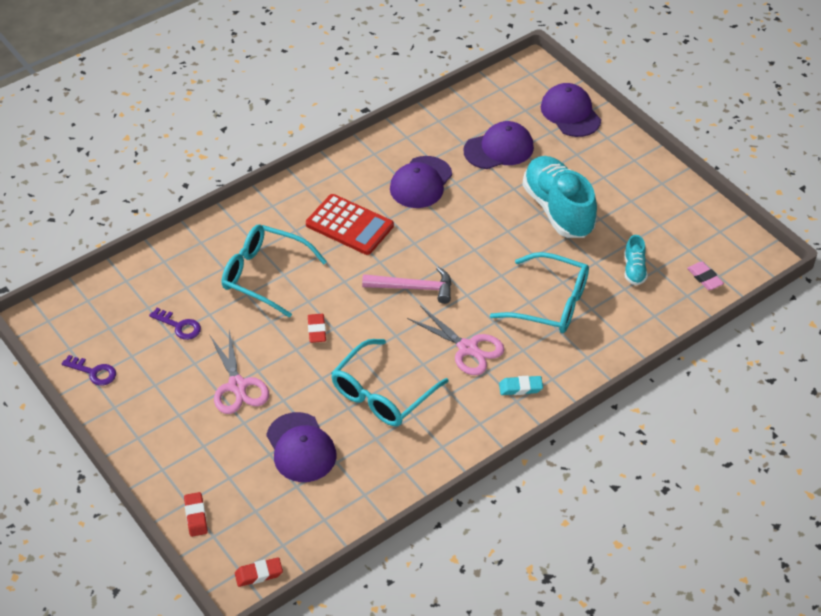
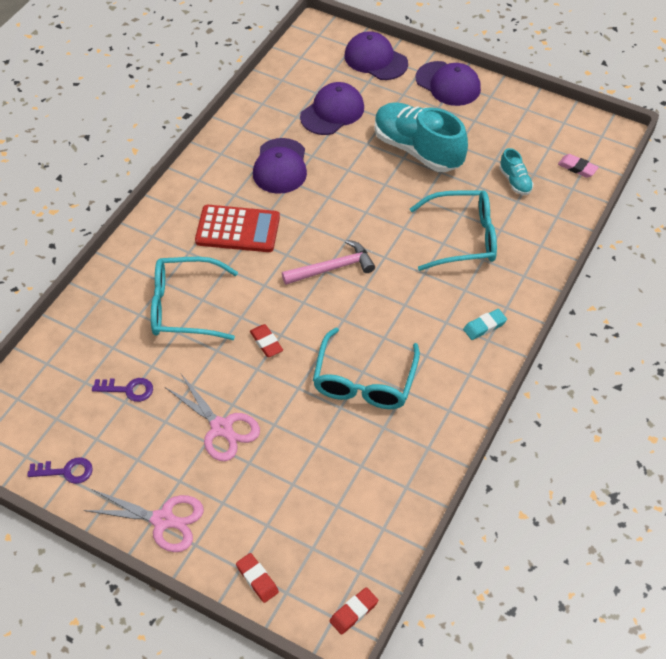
camera: 25 degrees left, 5 degrees up
purple cap [266,412,336,482] -> purple cap moved to [416,61,481,106]
pink scissors [407,306,504,375] -> pink scissors moved to [83,489,204,552]

